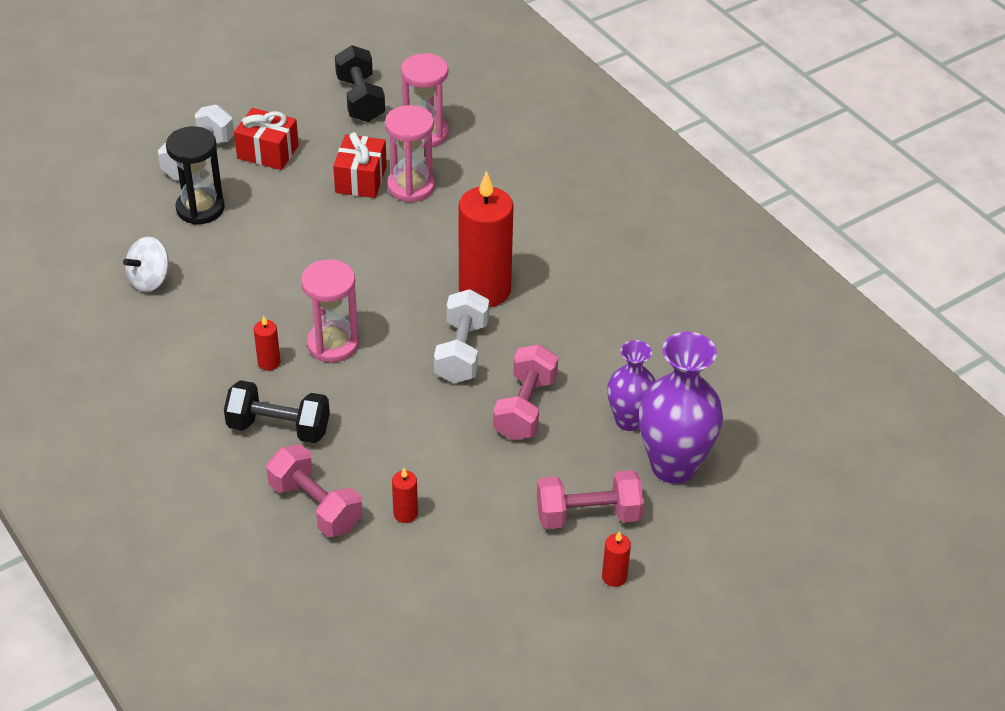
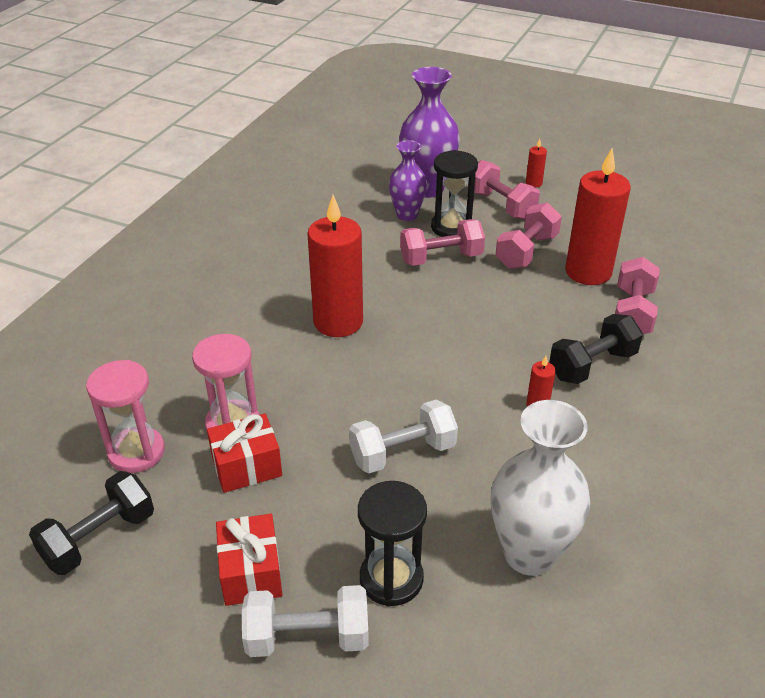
camera: 120 degrees left, 5 degrees down
white spinning top [123,236,170,292] -> white vase [491,400,590,576]
black dumbbell [224,380,330,443] -> black dumbbell turned 75 degrees clockwise [549,314,643,384]
pink hourglass [301,259,359,363] -> none
red candle [392,468,418,523] -> red candle [565,149,631,285], size x2.41
white dumbbell [434,289,489,383] -> white dumbbell moved to [349,400,458,473]
none -> black hourglass [431,150,478,237]
none -> pink dumbbell [496,203,562,269]

